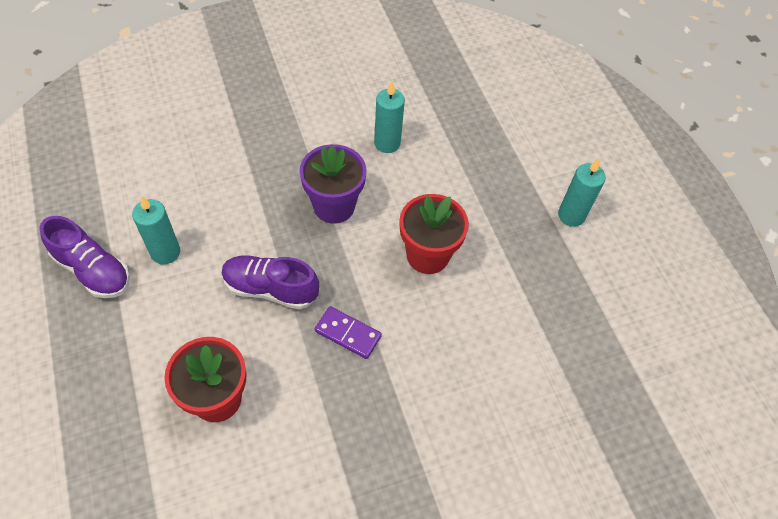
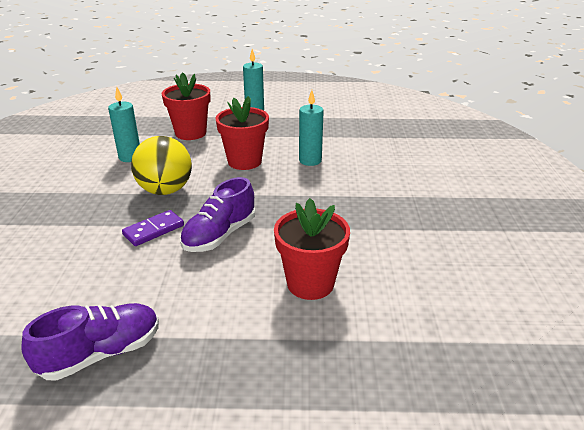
camera: 65 degrees left, 25 degrees down
turquoise candle [132,196,180,264] -> turquoise candle moved to [299,90,324,166]
purple flower pot [300,144,366,224] -> yellow ball [131,136,192,195]
purple domino [315,306,382,359] -> purple domino moved to [122,210,184,246]
none -> red flower pot [162,72,210,140]

